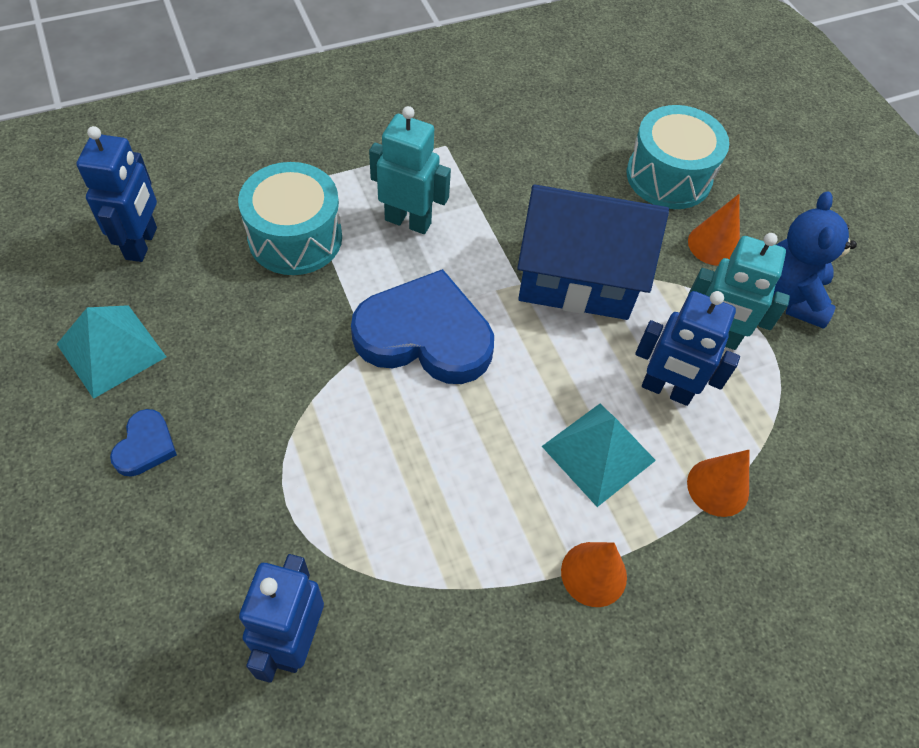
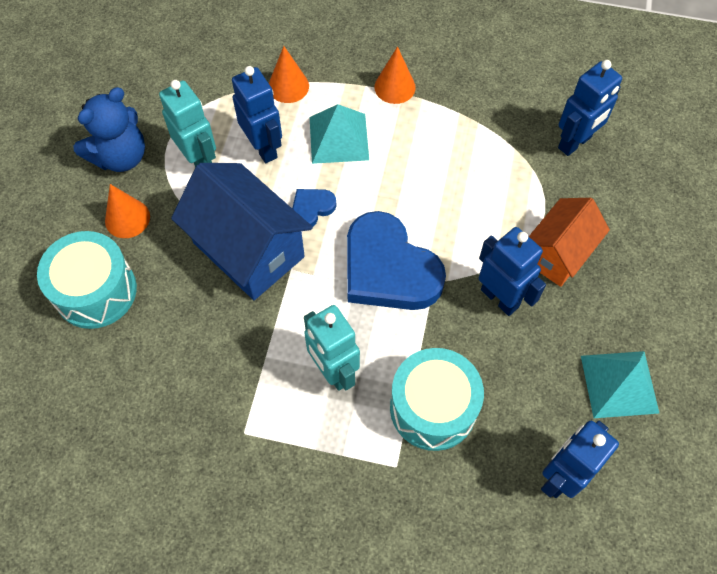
camera: 140 degrees left, 5 degrees up
blue heart [110,409,177,477] -> blue heart moved to [292,189,337,227]
none -> blue robot [479,227,546,316]
none -> orange house [529,198,610,287]

